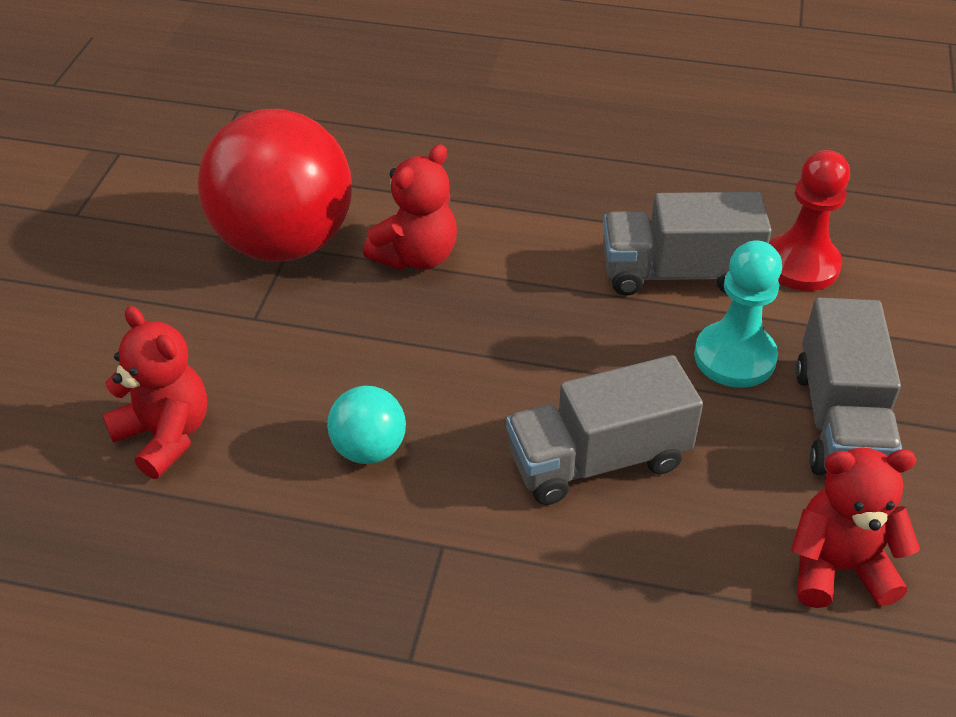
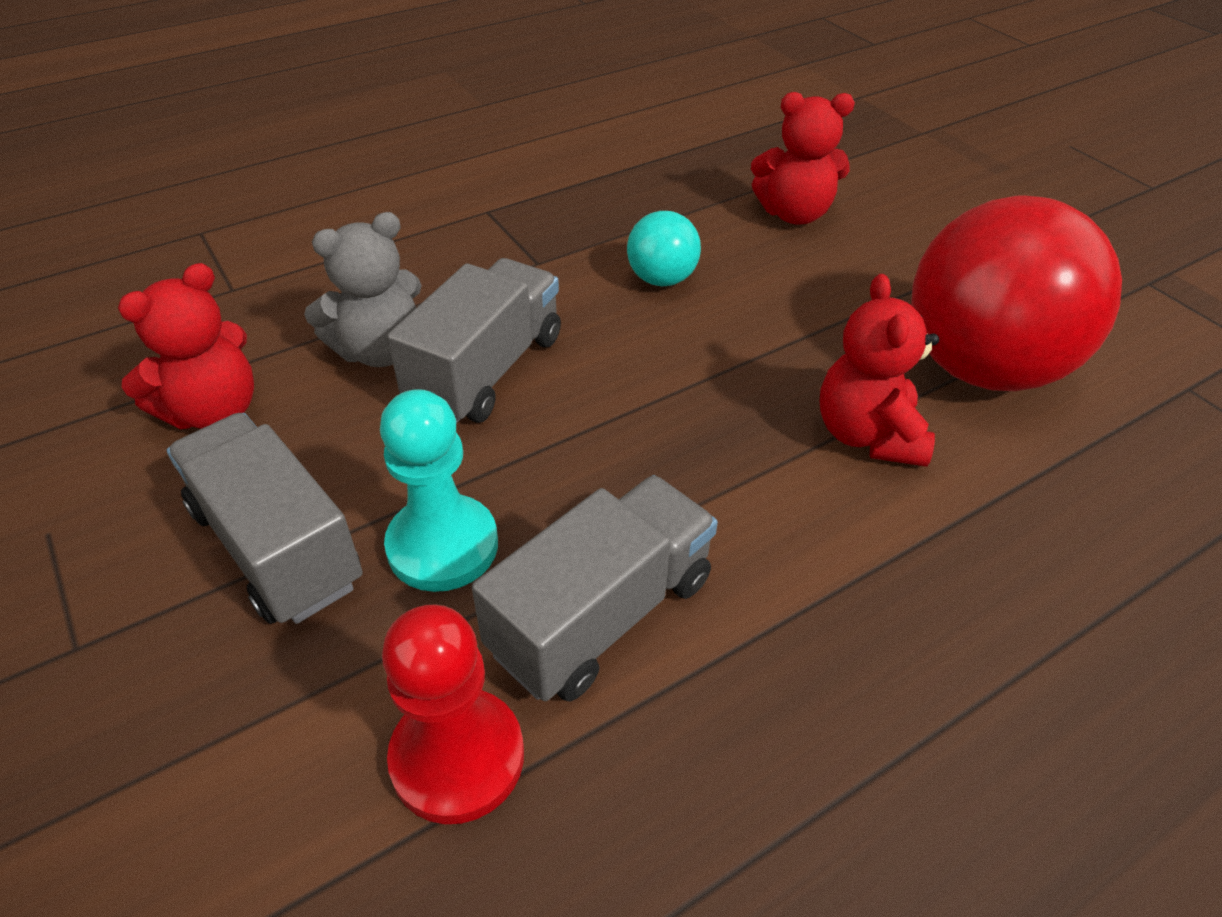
camera: 135 degrees right, 0 degrees up
none -> grey teddy bear [304,212,422,367]

